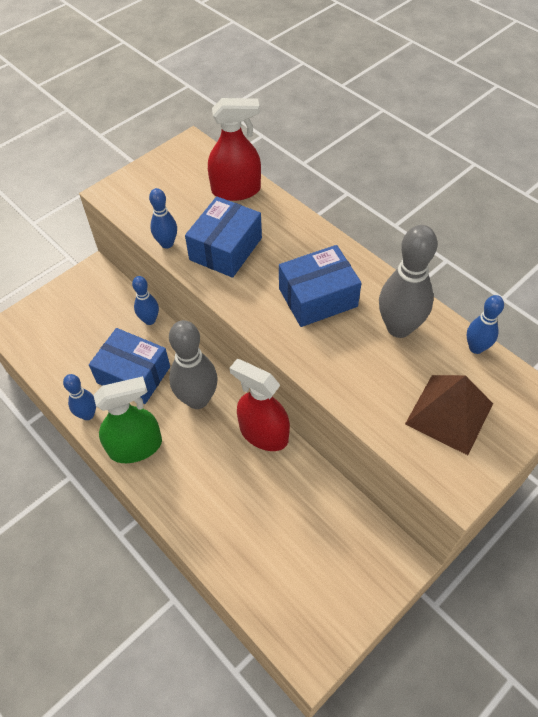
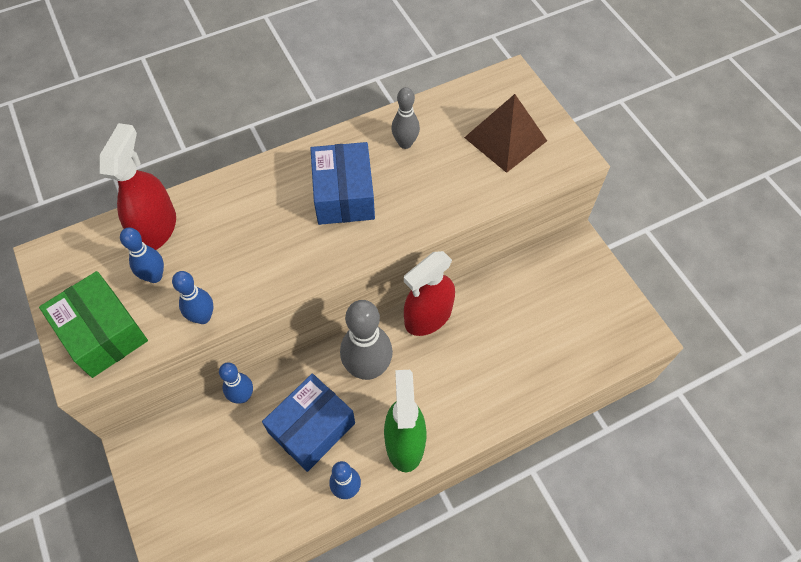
camera: 75 degrees left, 5 degrees up
blue box [185,196,262,278] -> none
grey bowling pin [379,225,437,338] -> grey bowling pin [391,87,420,149], size x0.56
blue bowling pin [467,295,504,354] -> blue bowling pin moved to [120,228,164,283]
none -> green box [39,271,148,378]

